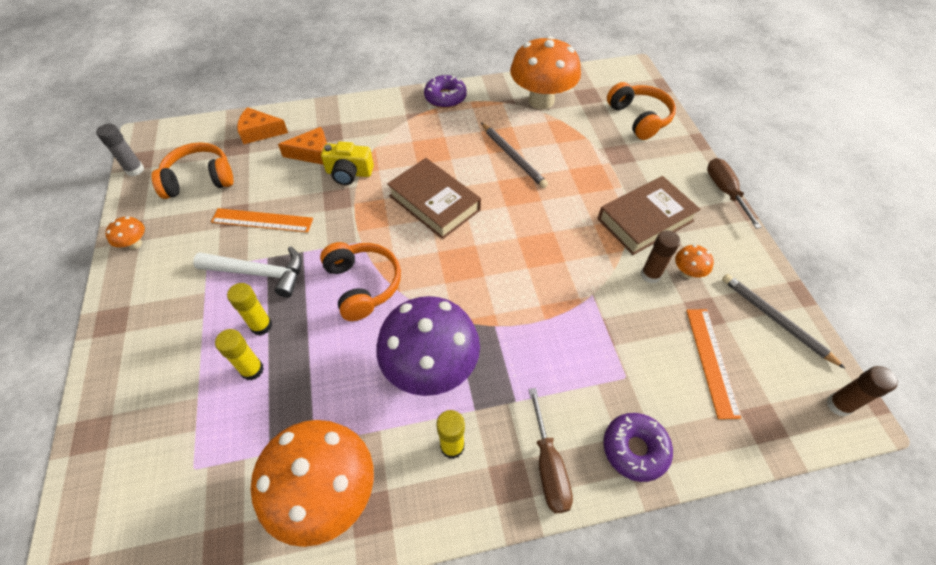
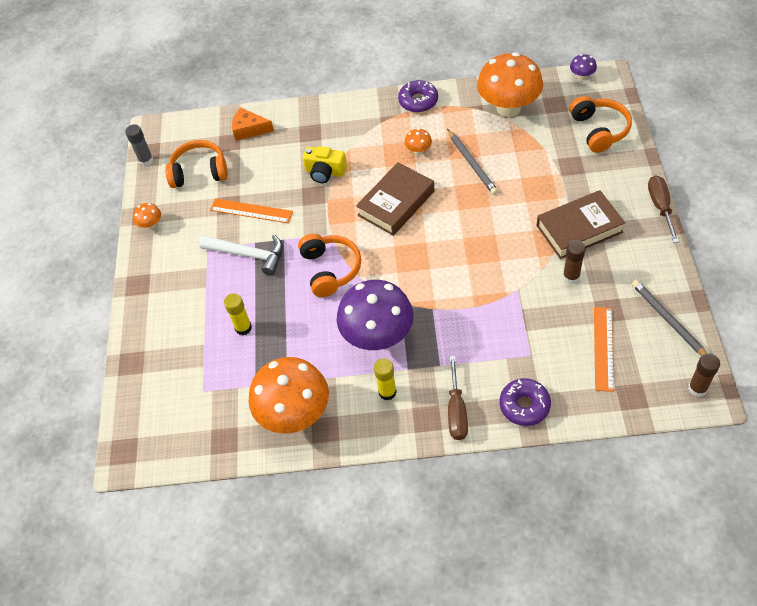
camera: 15 degrees right, 0 degrees up
yellow glue stick [227,283,272,336] -> none
orange cheese [278,127,327,165] -> none
brown book [387,158,481,239] -> brown book turned 75 degrees clockwise [356,162,434,236]
orange mushroom [675,245,714,278] -> orange mushroom moved to [404,128,432,155]
none -> purple mushroom [570,54,597,80]

